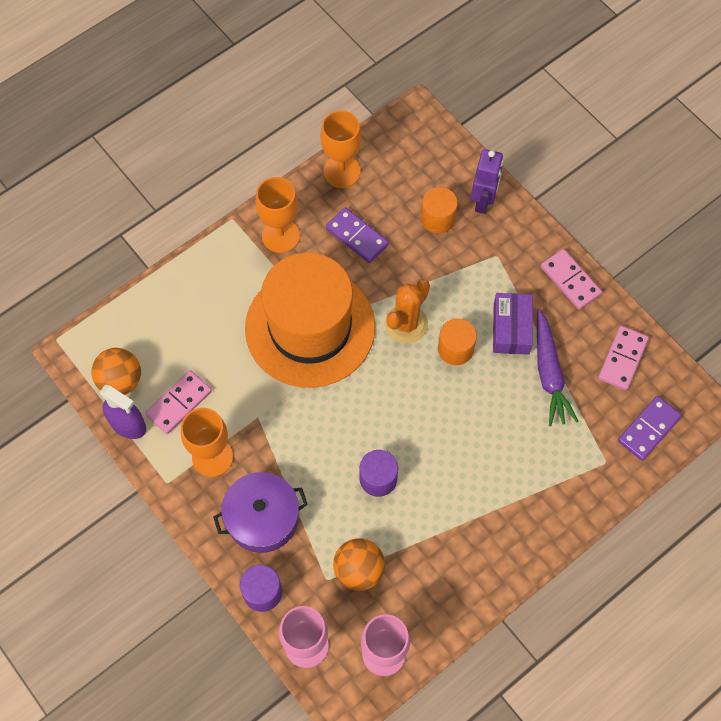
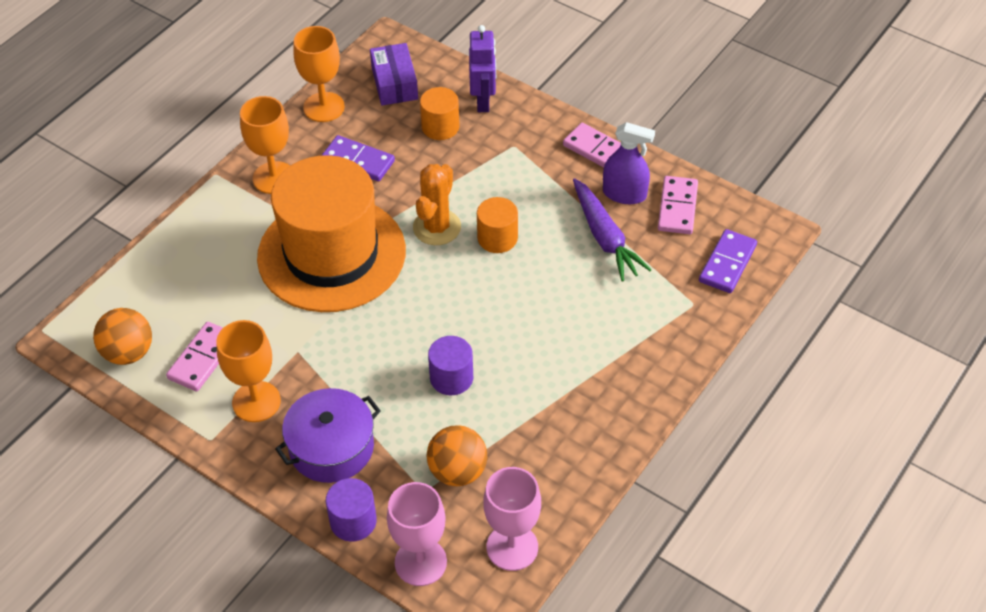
camera: 15 degrees left, 15 degrees down
purple spray bottle [100,385,146,439] -> purple spray bottle moved to [603,122,655,204]
purple box [493,293,533,355] -> purple box moved to [370,43,418,105]

